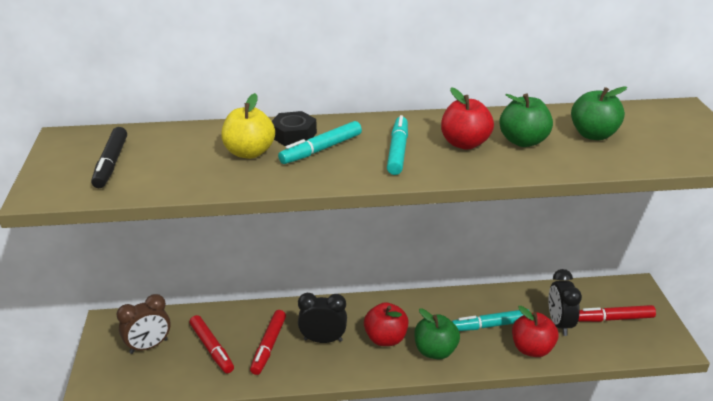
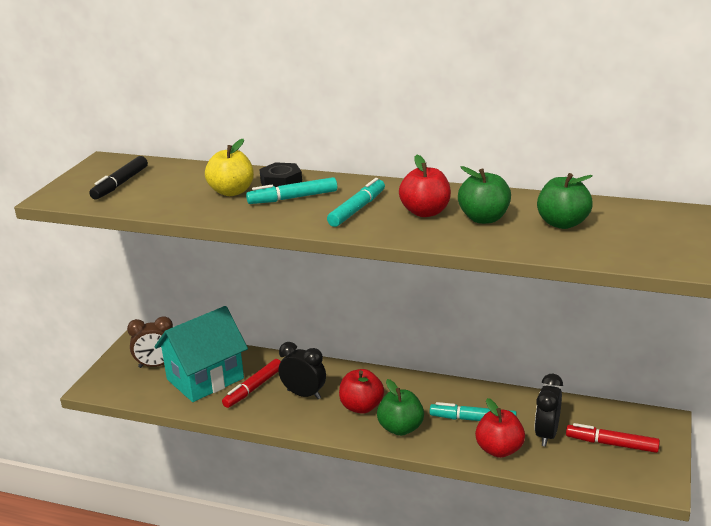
camera: 25 degrees right, 5 degrees down
red marker [190,315,234,373] -> turquoise house [154,306,248,402]

